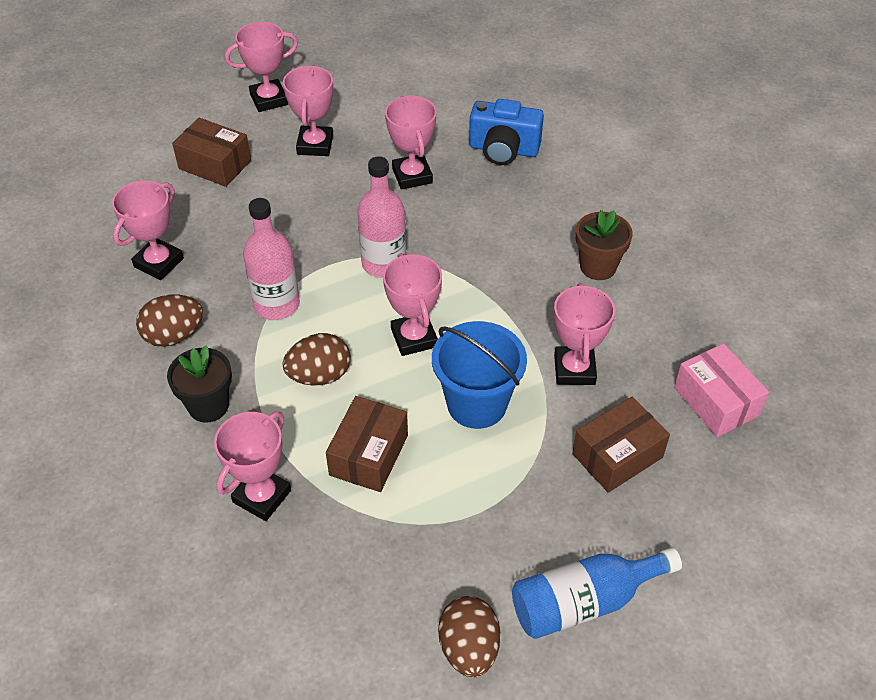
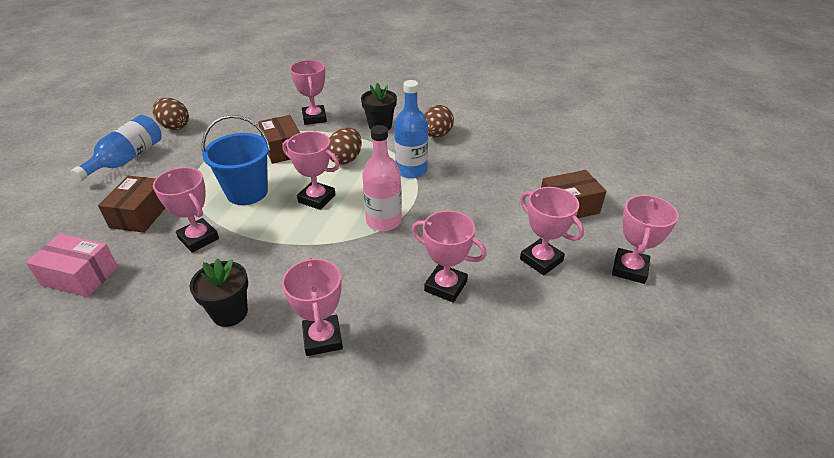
camera: 135 degrees right, 10 degrees down
pink trophy [112,181,184,280] -> pink trophy moved to [282,257,343,356]
pink bottle [243,198,300,320] -> blue bottle [394,80,428,178]
blue camera [469,99,544,165] -> none
brown flower pot [576,210,633,280] -> black flower pot [190,258,248,327]

